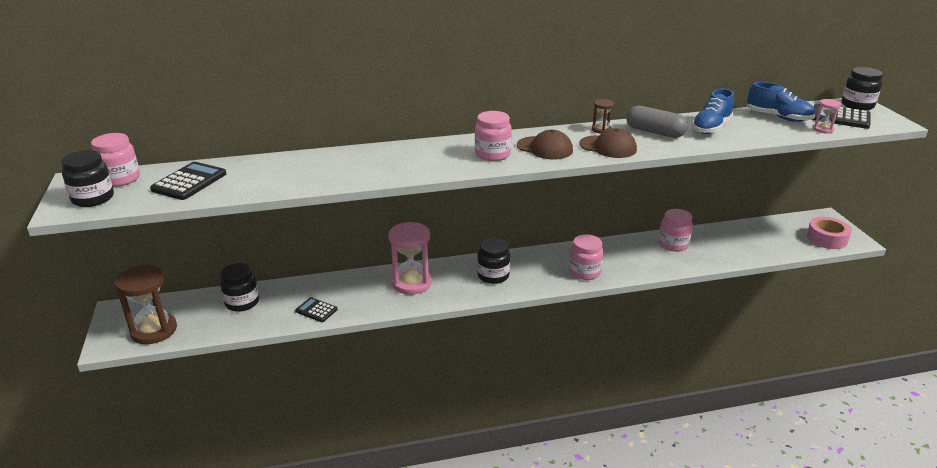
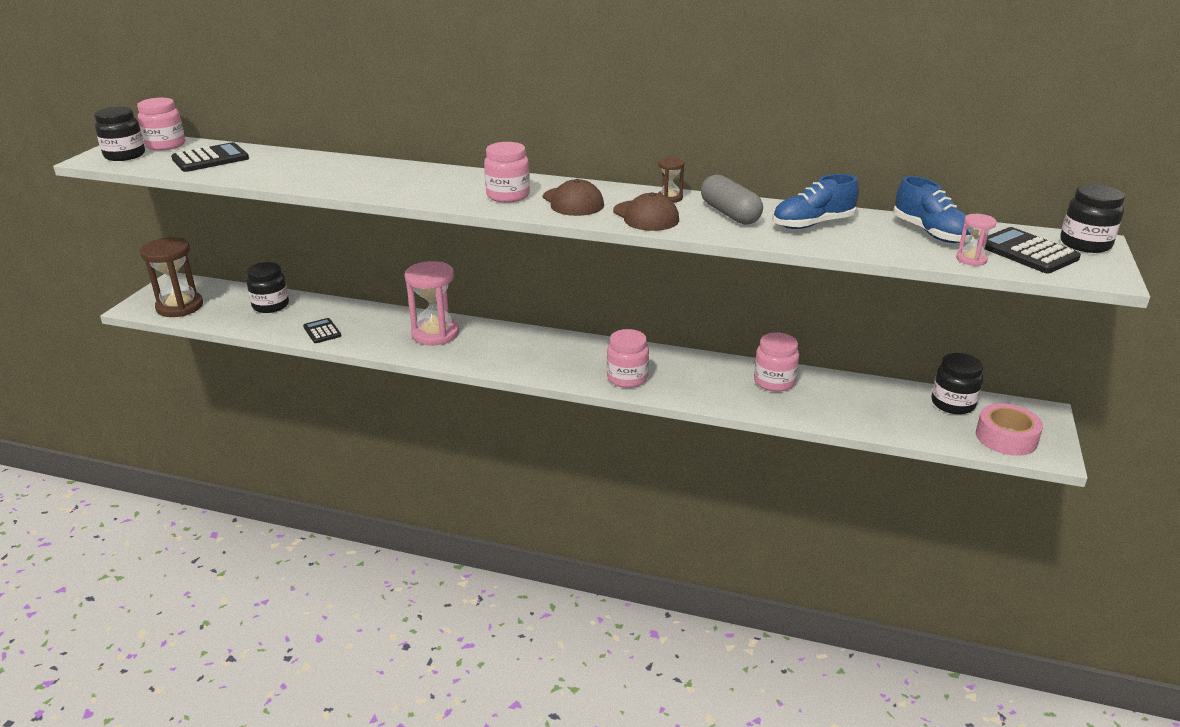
camera: 30 degrees right, 0 degrees up
black jar [477,238,510,284] -> black jar moved to [932,353,983,414]

